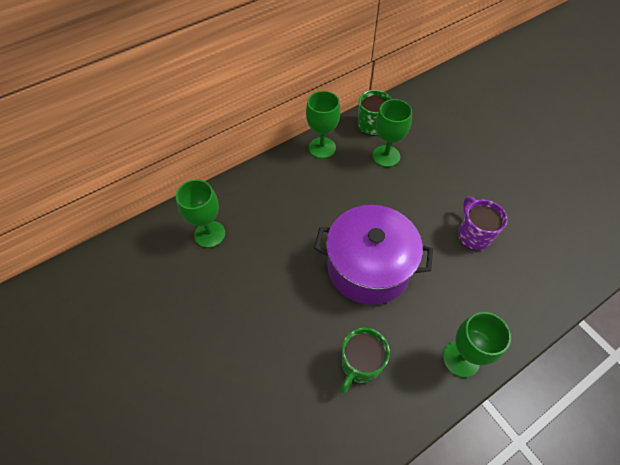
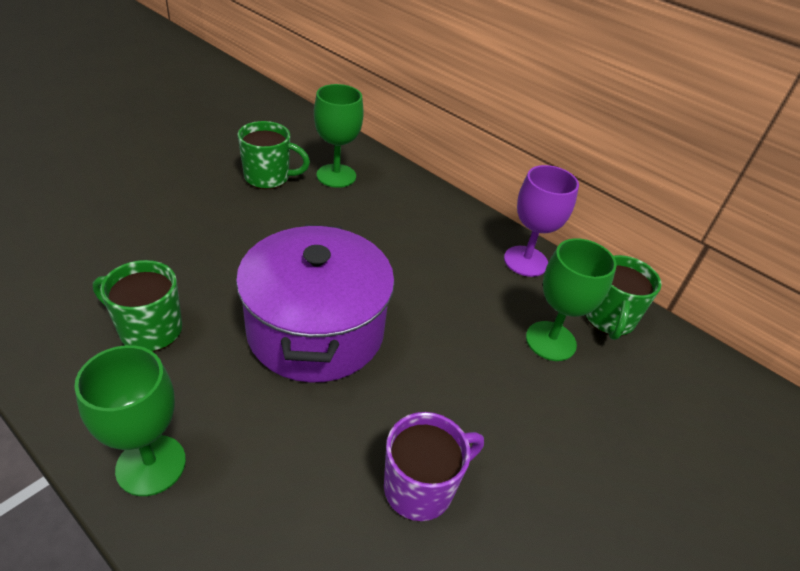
camera: 70 degrees right, 15 degrees down
green goblet [306,91,340,158] -> purple goblet [504,165,579,277]
none -> green mug [238,121,310,189]

